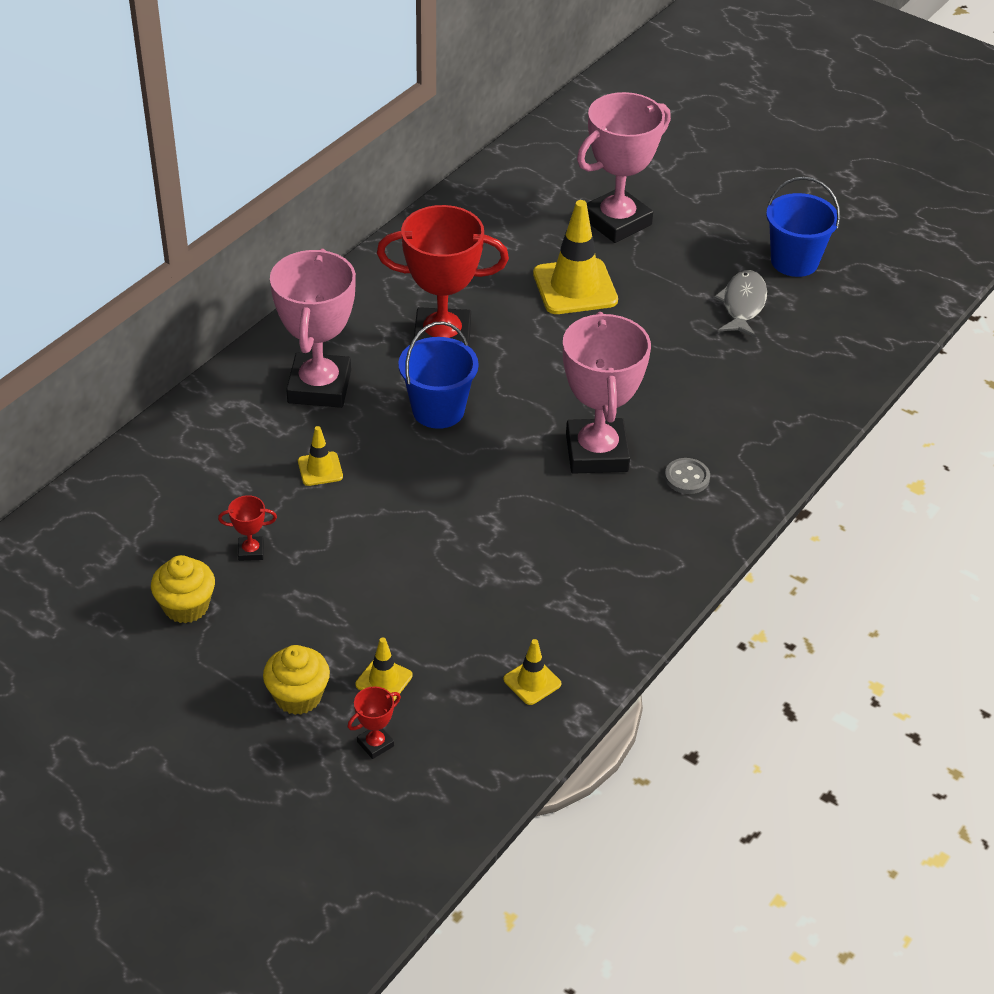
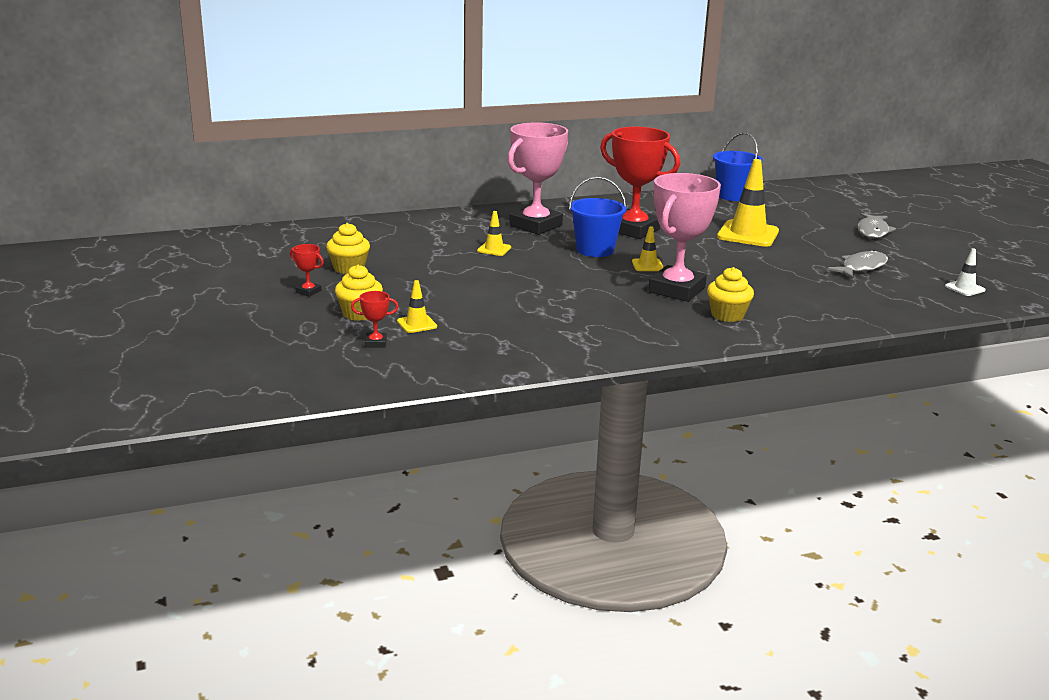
camera: 35 degrees right, 20 degrees down
red trophy [218,495,277,561] -> red trophy moved to [290,244,324,297]
yellow traffic cone [503,639,561,705] -> yellow traffic cone moved to [632,226,664,271]
pink trophy [577,92,671,243] -> none
grey button [665,458,710,494] -> yellow cupcake [707,267,754,322]
blue bucket [766,177,840,277] -> blue bucket moved to [713,132,763,201]
none -> grey fish [858,213,896,238]
none -> white traffic cone [945,248,986,296]

